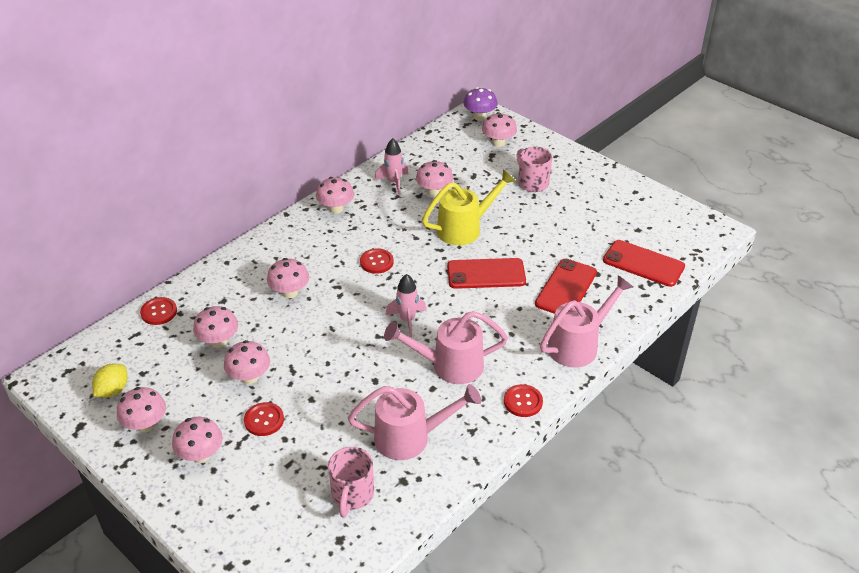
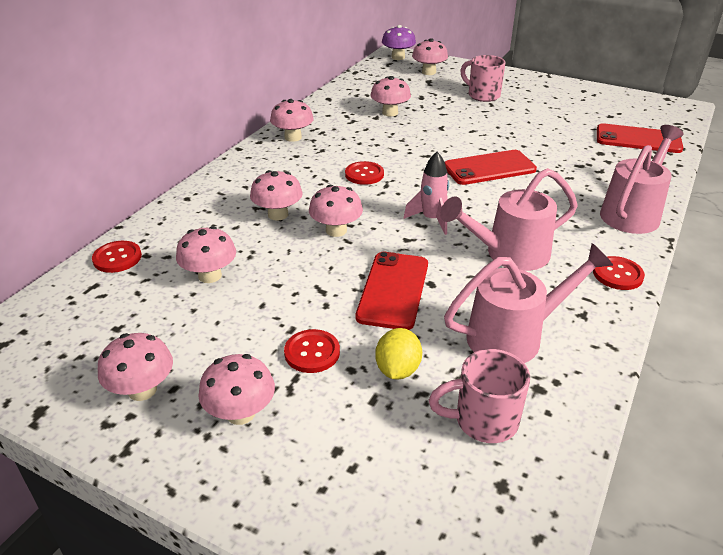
camera: 15 degrees left, 5 degrees down
yellow lemon [92,364,128,398] -> yellow lemon moved to [375,328,422,380]
pink mushroom [224,340,270,384] -> pink mushroom moved to [309,185,363,237]
pink mug [328,447,374,518] -> pink mug turned 90 degrees clockwise [429,349,530,443]
pink rocket [374,138,408,195] -> none
yellow watering can [422,169,516,245] -> none
red phone [535,259,597,314] -> red phone moved to [356,252,428,330]

